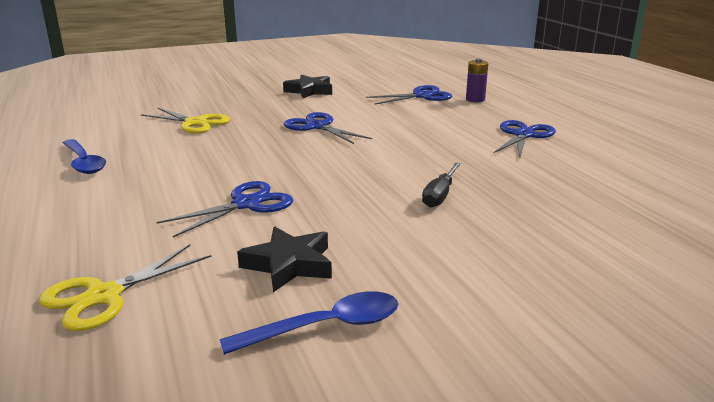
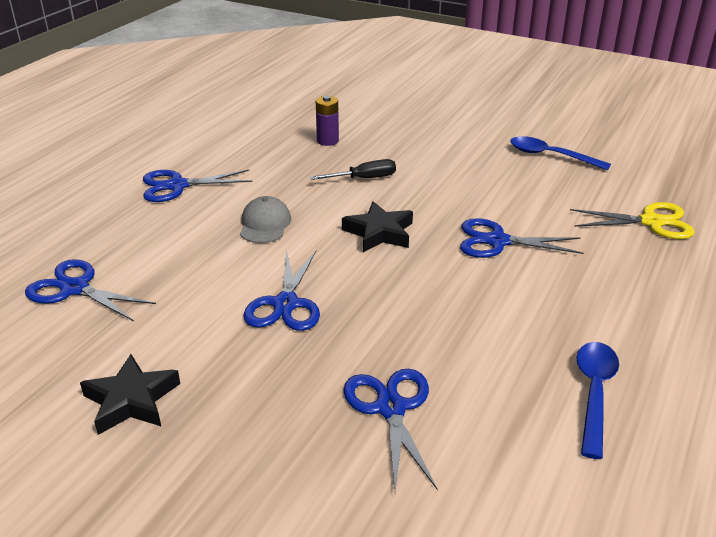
camera: 130 degrees left, 10 degrees up
yellow scissors [141,107,230,133] -> blue scissors [343,369,438,492]
black star [237,227,332,292] -> black star moved to [342,201,413,252]
purple battery [466,59,488,103] -> purple battery moved to [316,95,339,146]
none -> grey cap [240,196,291,243]

